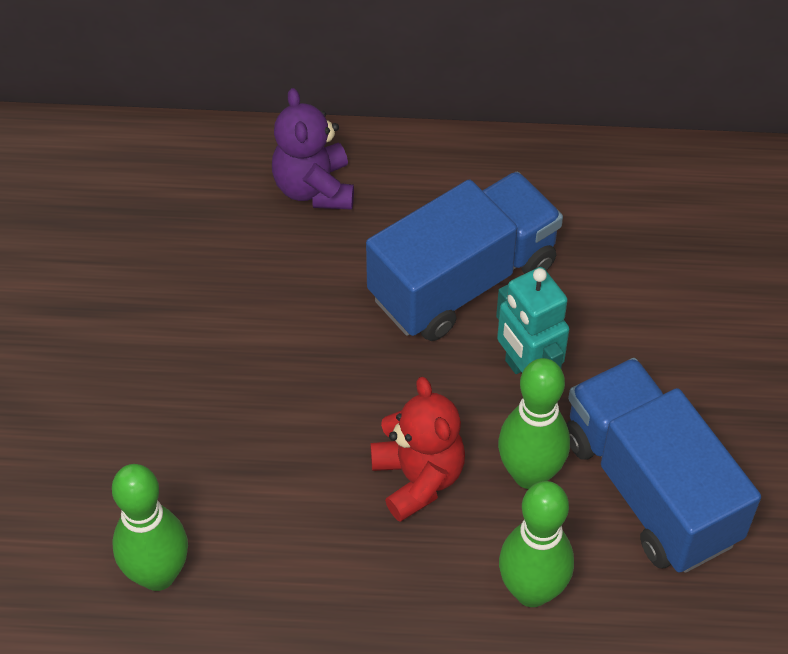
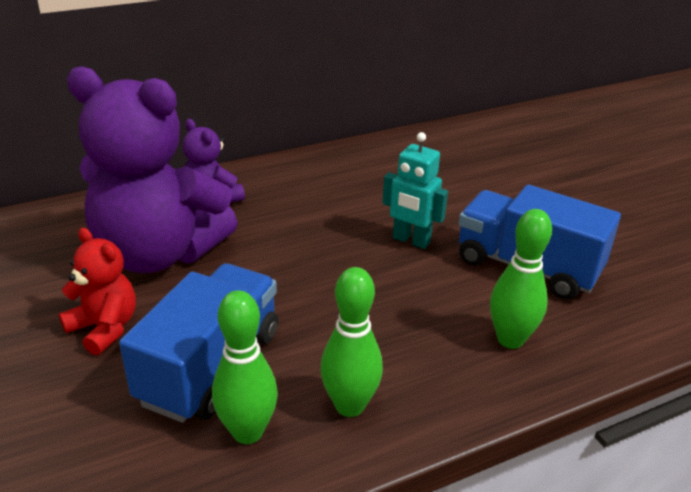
camera: 30 degrees left, 20 degrees down
blue truck [366,172,563,341] -> blue truck moved to [119,263,279,423]
red teddy bear [370,377,465,522] -> red teddy bear moved to [59,228,136,356]
green bowling pin [498,358,570,489] -> green bowling pin moved to [320,267,383,417]
none -> purple teddy bear [66,66,238,273]

